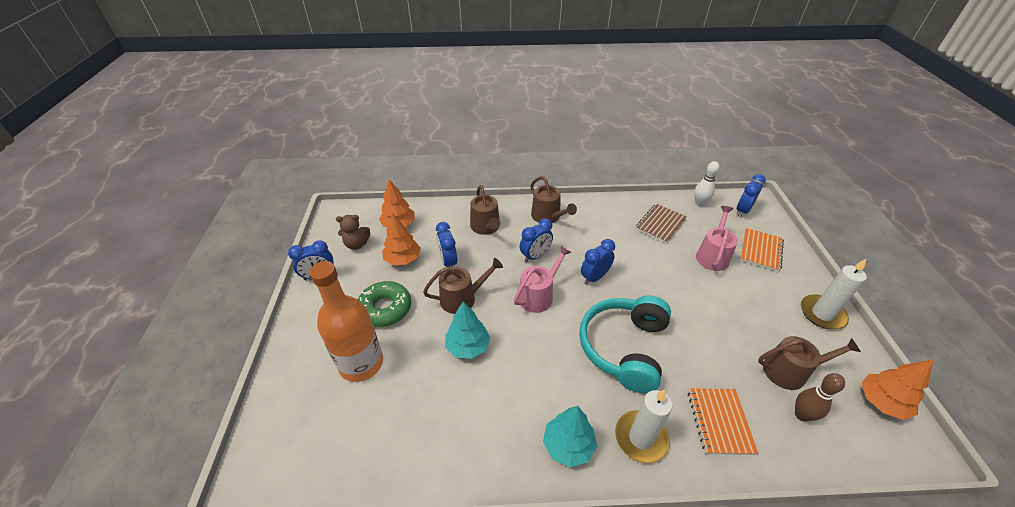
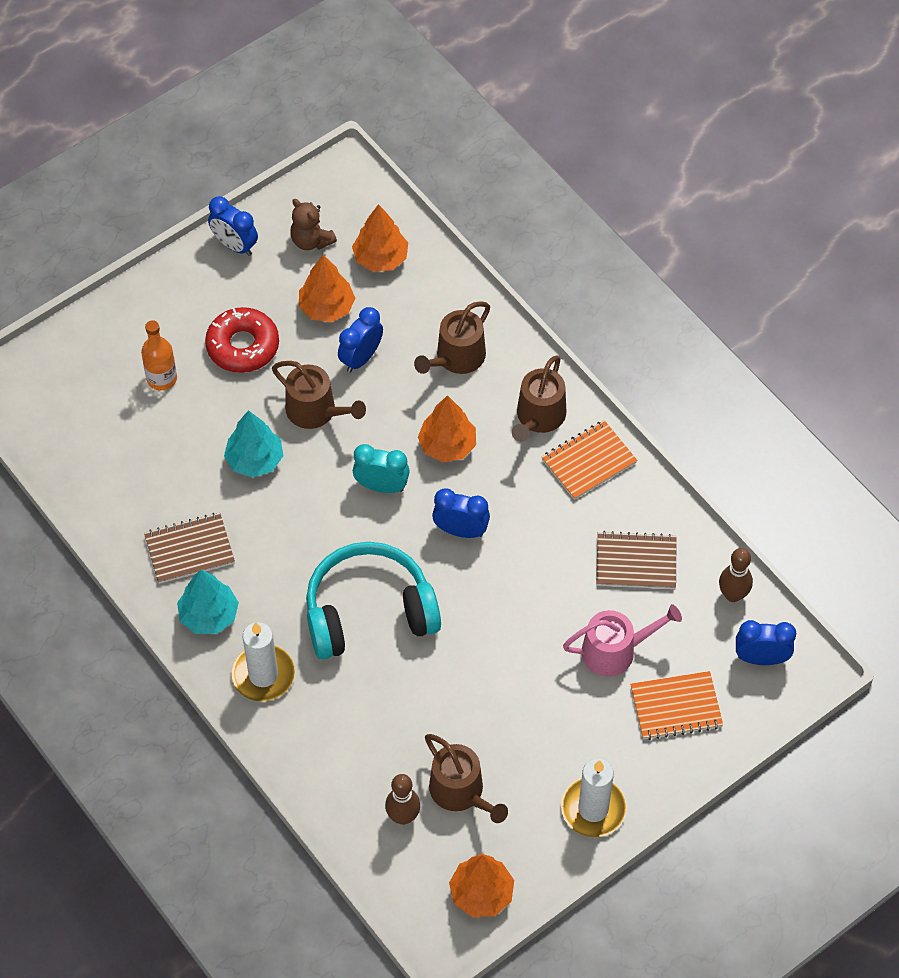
camera: 55 degrees right, 15 degrees up
orange bottle [310,261,383,382] -> orange bottle [141,320,177,390], size x0.55
green donut [358,281,411,327] -> red donut [205,307,279,373]
pink watering can [514,246,572,313] -> turquoise clock [353,444,410,493]
blue clock [520,218,553,262] -> orange tree [418,395,476,462]
orange notebook [688,388,758,455] -> orange notebook moved to [542,420,637,500]
white bowling pin [694,161,720,207] -> brown bowling pin [719,548,753,602]
none -> brown notebook [144,513,235,584]

